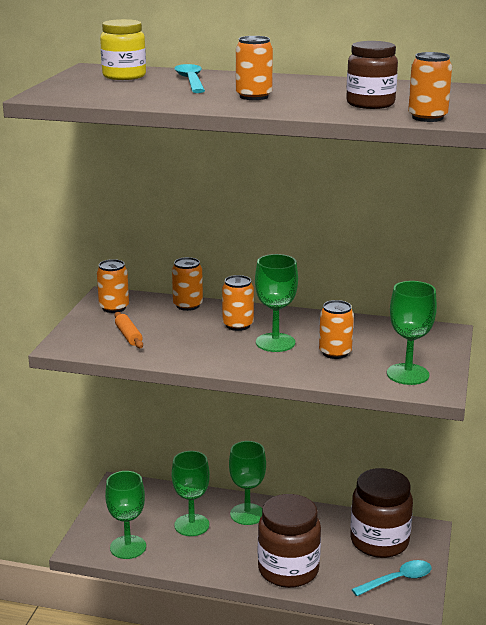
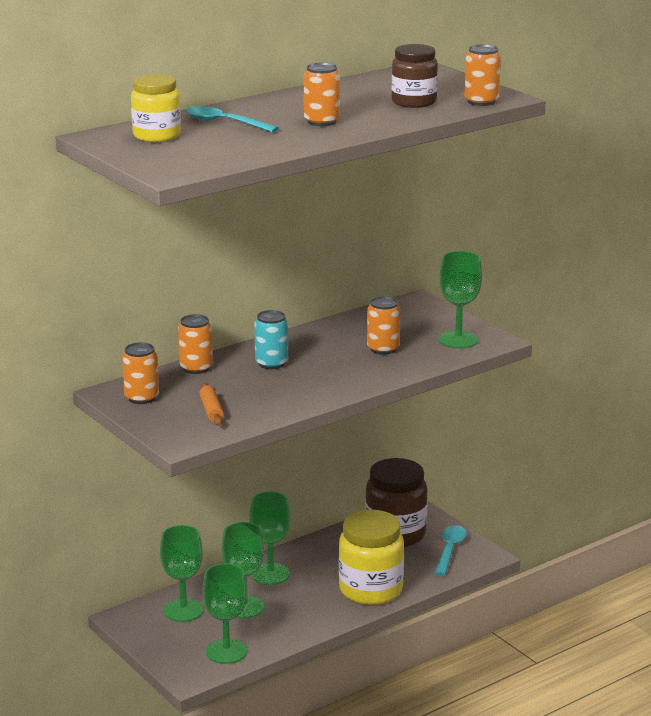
camera: 50 degrees left, 0 degrees up
orange rolling pin [115,312,143,348] -> orange rolling pin turned 60 degrees clockwise [199,382,224,426]
orange can [222,275,254,331] -> turquoise can [254,310,288,369]
green goblet [255,254,298,352] -> green goblet moved to [160,525,204,622]
brown jar [258,494,321,588] -> yellow jar [339,510,404,605]

